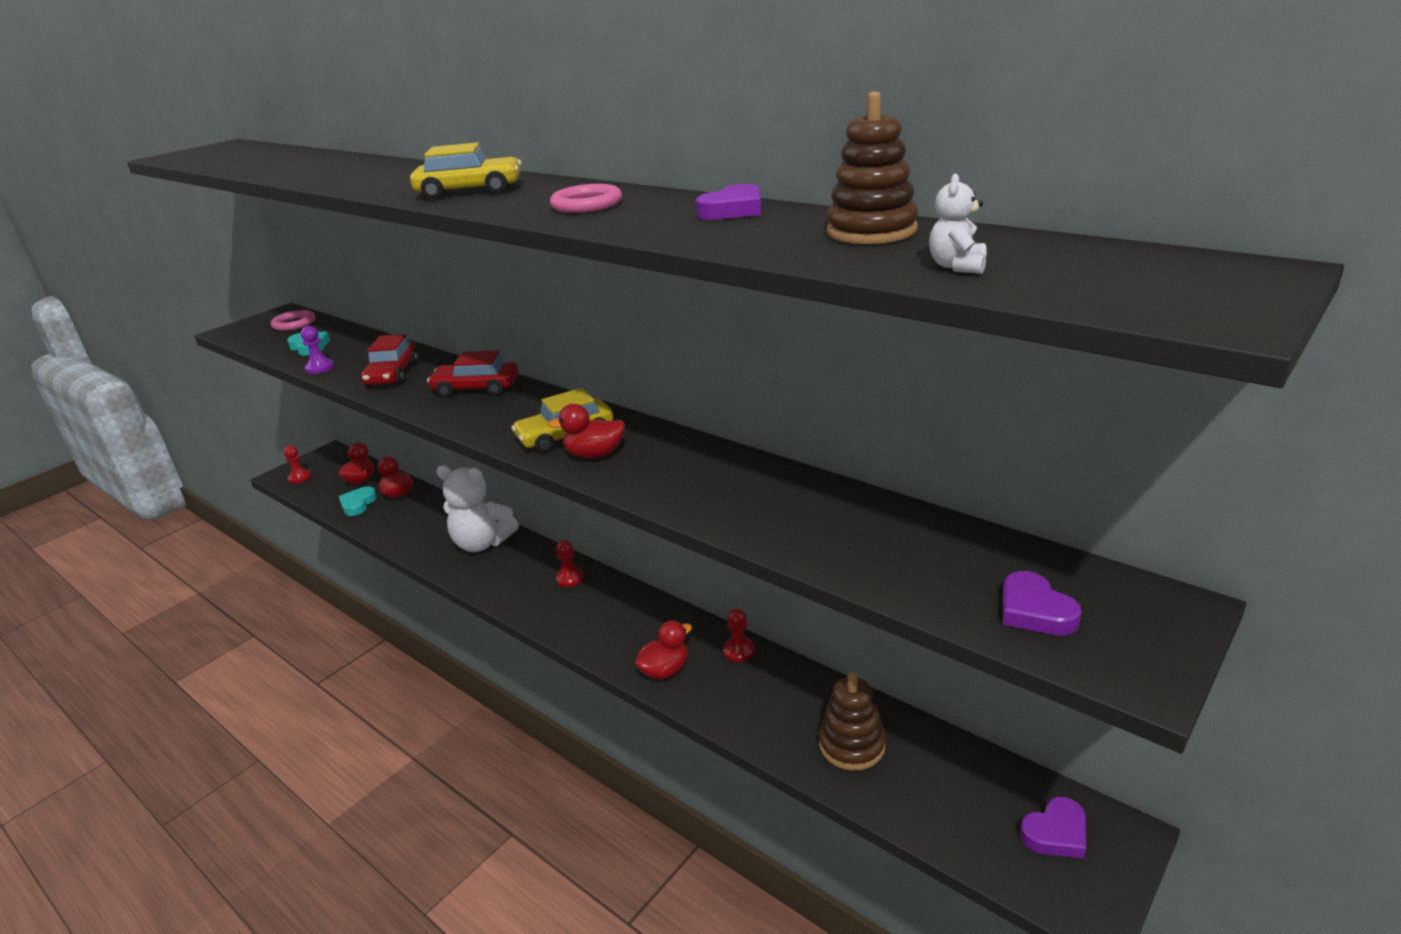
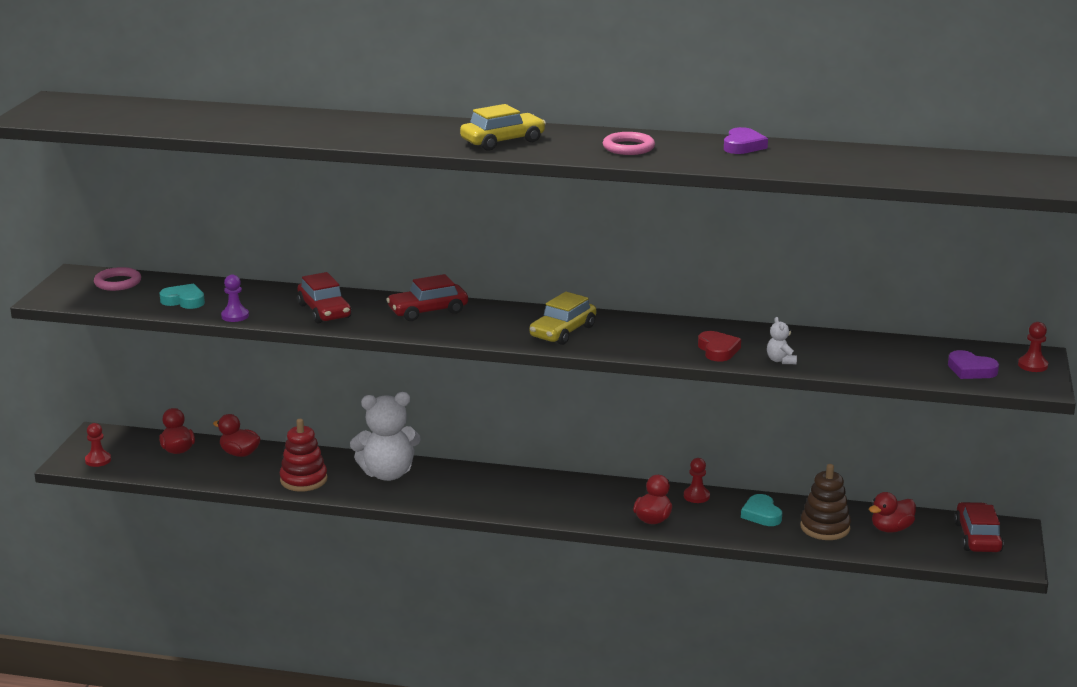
camera: 30 degrees left, 5 degrees down
turquoise heart [339,486,377,516] -> turquoise heart moved to [741,494,782,526]
red duck [548,404,625,458] -> red duck moved to [869,492,916,533]
red pawn [556,540,584,587] -> red pawn moved to [1018,322,1048,372]
brown stacking toy [827,92,918,244] -> none
white teddy bear [929,173,987,274] -> white teddy bear moved to [767,317,797,364]
purple heart [1020,797,1086,859] -> red car [954,502,1004,552]
none -> red stacking toy [280,419,327,492]
none -> red heart [698,331,741,361]

